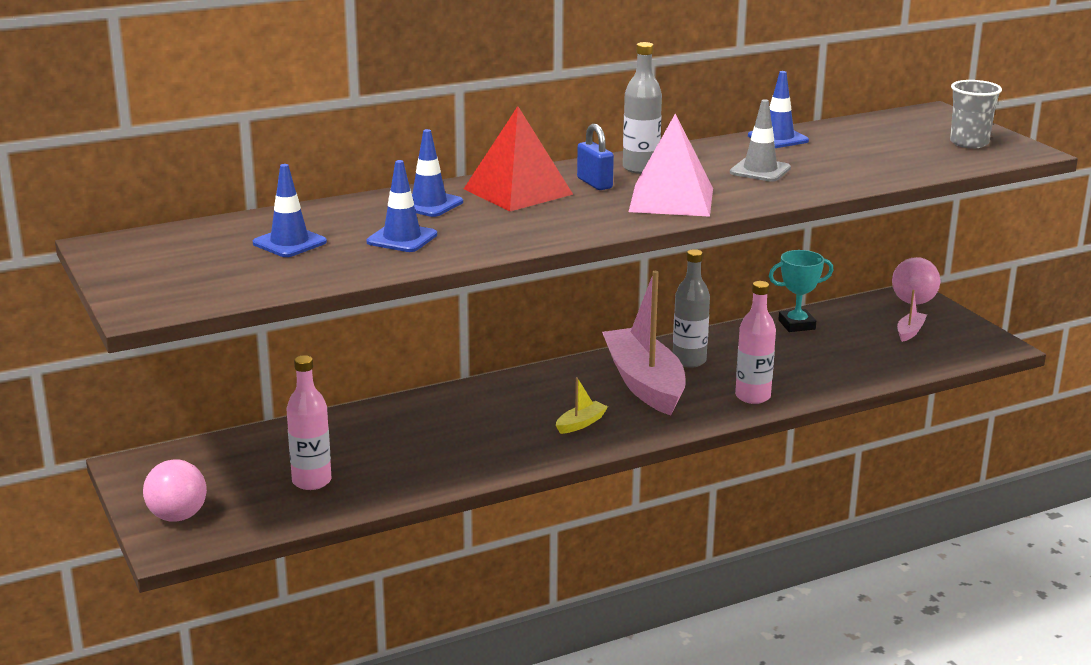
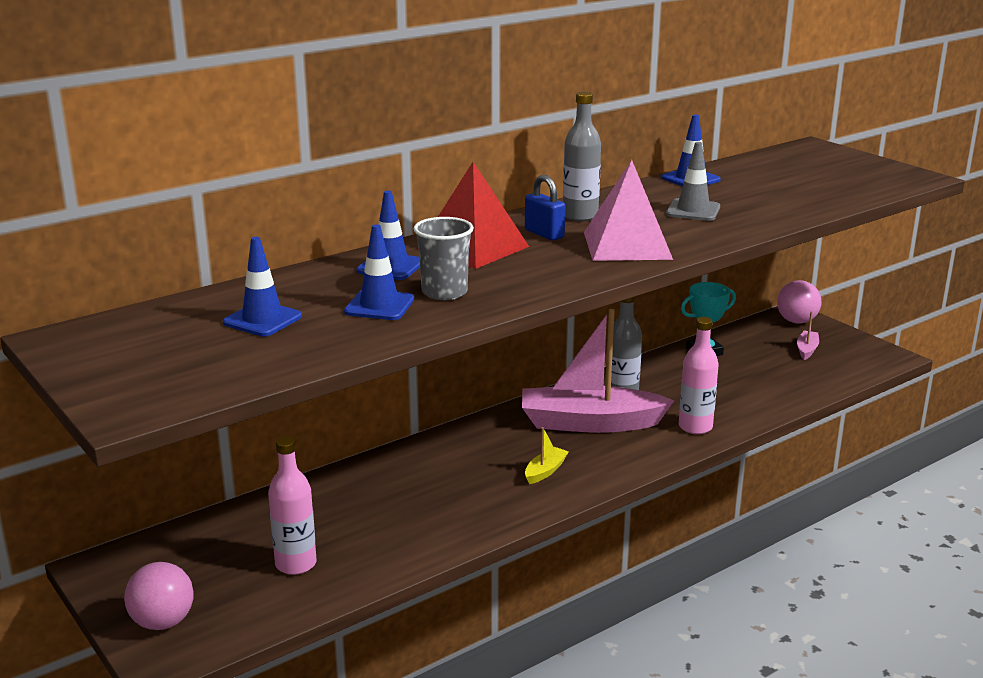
camera: 10 degrees left, 0 degrees up
pink boat [602,271,686,416] -> pink boat turned 60 degrees counterclockwise [522,309,674,433]
grey cup [950,80,1002,148] -> grey cup moved to [413,217,474,300]

